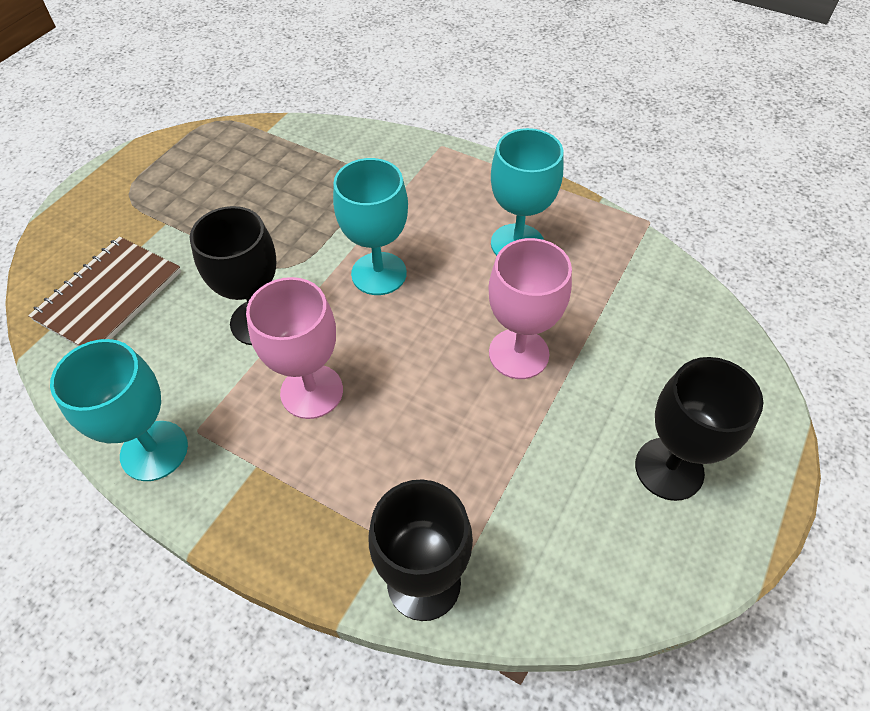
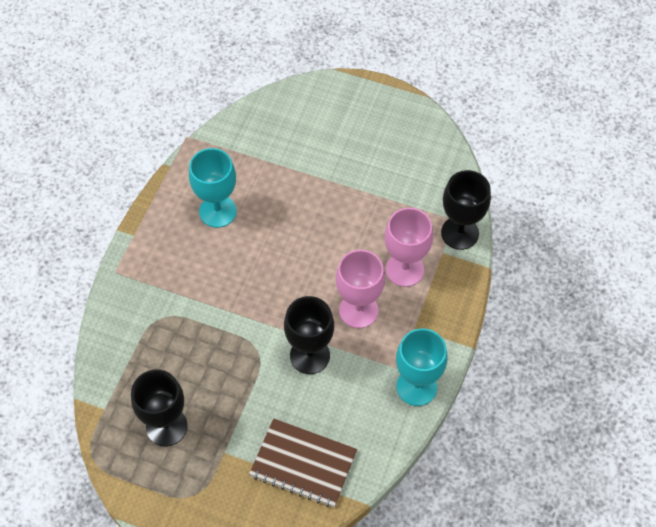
camera: 100 degrees left, 5 degrees up
turquoise goblet [333,158,408,295] -> none
pink goblet [488,238,572,379] -> pink goblet moved to [385,208,433,287]
black goblet [635,357,763,501] -> black goblet moved to [131,370,188,446]

